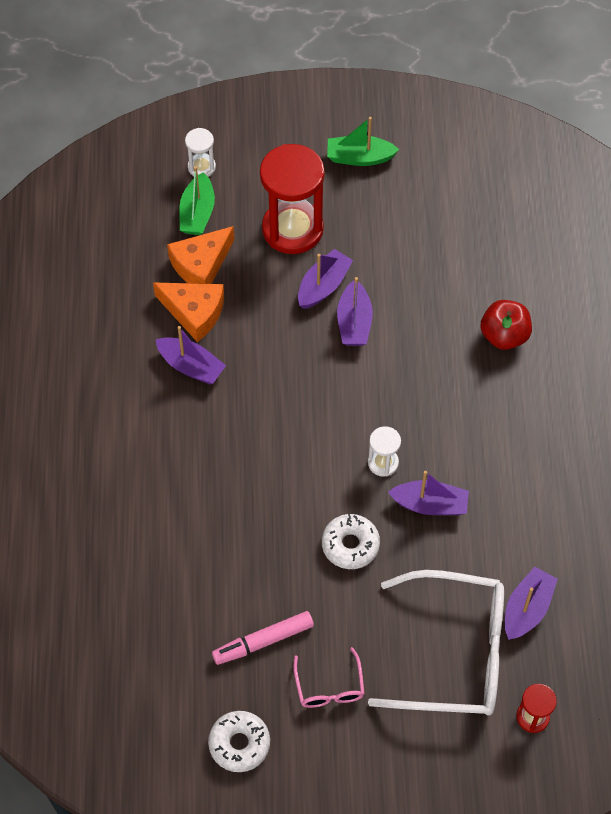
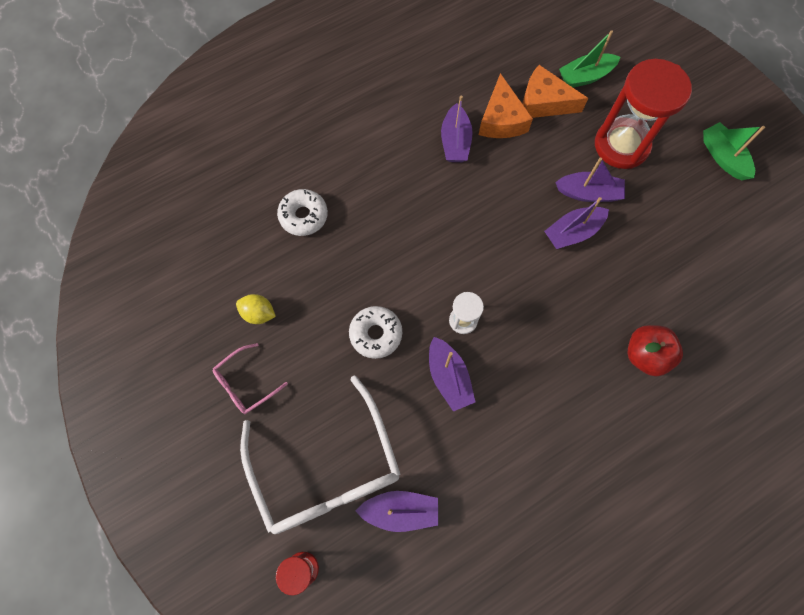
camera: 60 degrees right, 10 degrees up
white hourglass [185,128,216,177] -> none
white donut [208,711,270,772] -> white donut moved to [277,189,328,236]
pink marker [212,611,314,665] -> yellow lemon [236,294,276,324]

